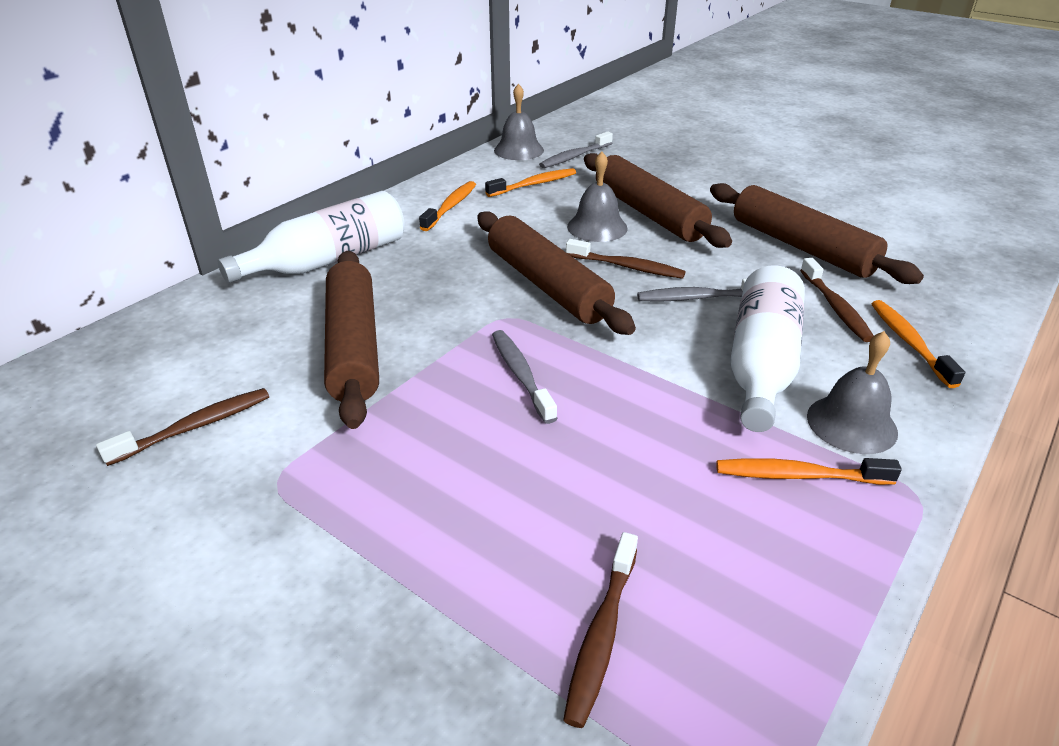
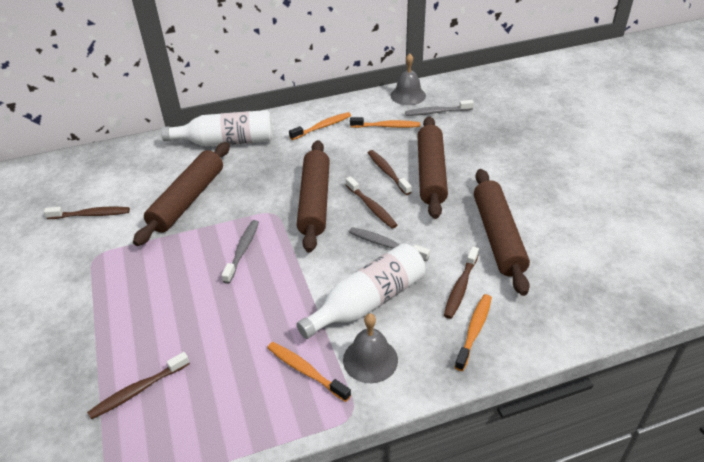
camera: 35 degrees right, 5 degrees up
grey bell [567,152,628,242] -> brown toothbrush [368,150,412,195]

